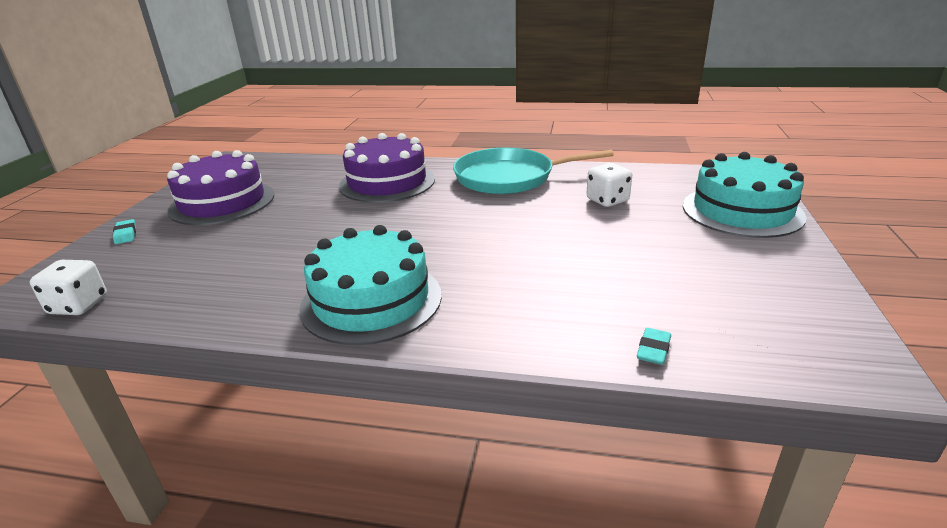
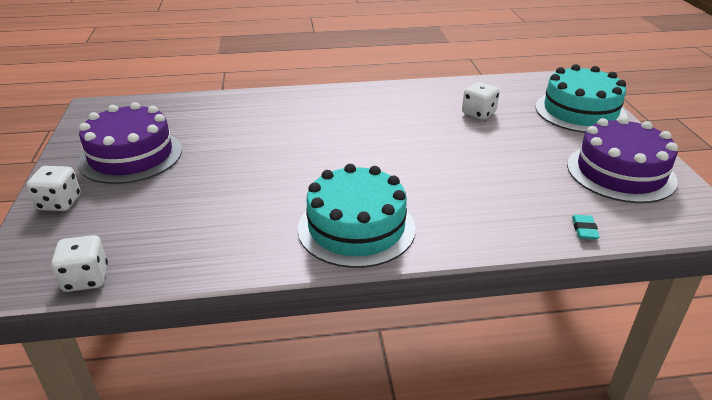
camera: 20 degrees left, 5 degrees up
turquoise eraser [113,219,136,244] -> white dice [27,166,80,211]
purple cake [339,133,435,203] -> purple cake moved to [567,117,678,203]
turquoise pan [453,148,614,194] -> none

